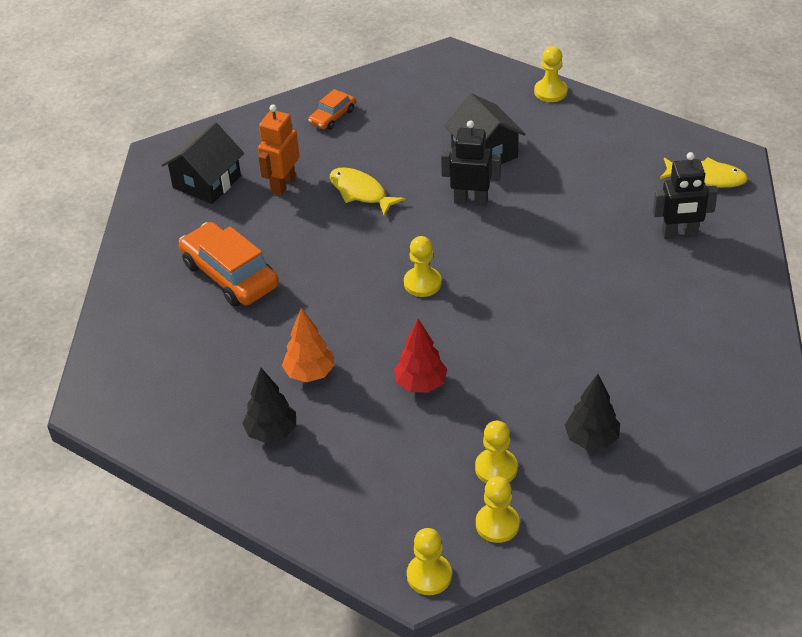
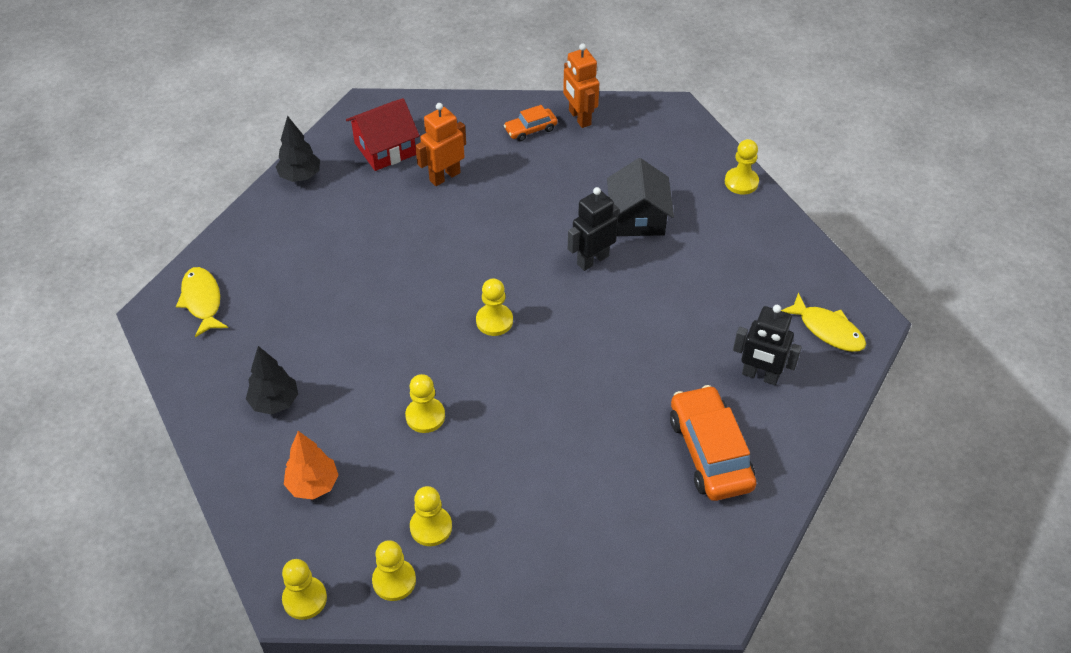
camera: 25 degrees right, 5 degrees up
black house [161,122,244,204] -> red house [346,98,420,171]
orange car [179,222,279,307] -> orange car moved to [670,385,756,501]
orange tree [282,308,335,382] -> orange tree moved to [284,431,339,500]
yellow fish [330,167,405,216] -> yellow fish moved to [176,267,228,337]
red tree [394,319,448,392] -> yellow pawn [405,374,445,433]
black robot [441,120,501,206] -> black robot turned 75 degrees counterclockwise [568,187,619,271]
black tree [565,374,620,449] -> black tree moved to [276,116,320,182]
none -> orange robot [563,43,599,128]

